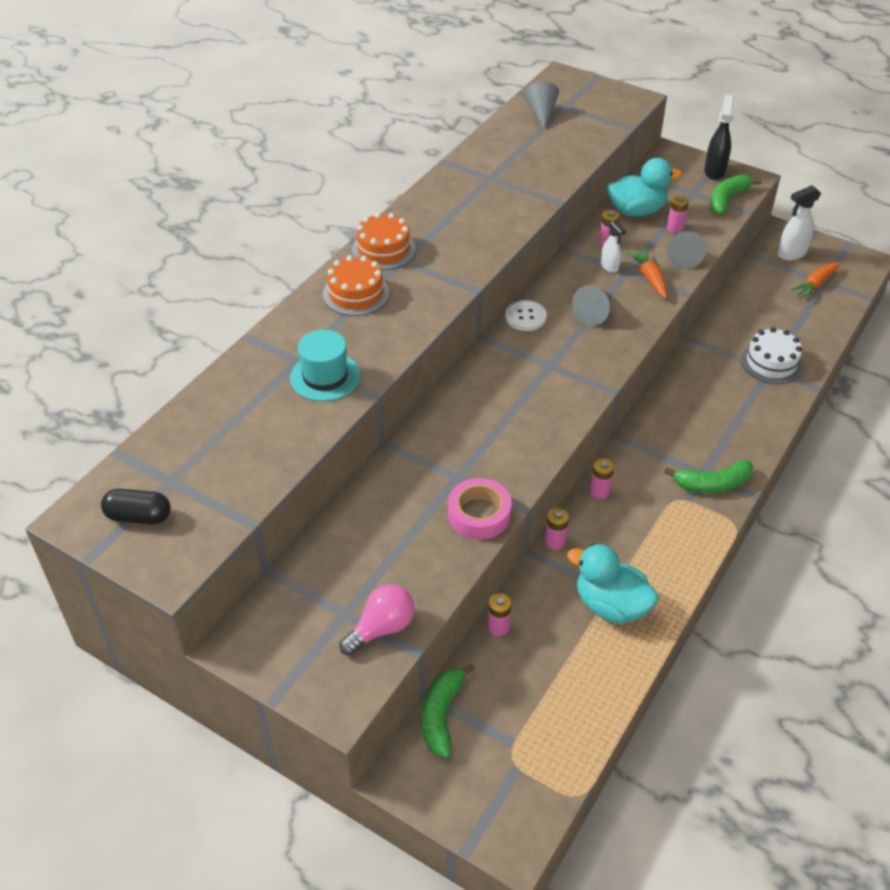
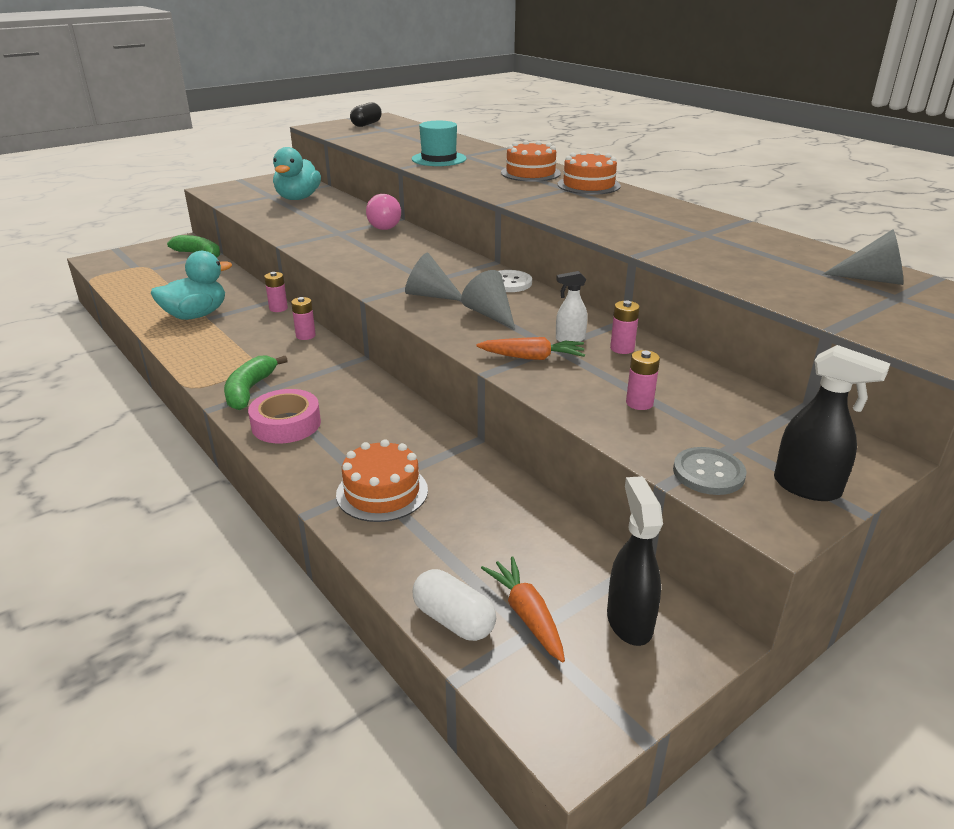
camera: 110 degrees right, 15 degrees down
pink light bulb [339,584,414,656] -> pink light bulb moved to [366,194,401,230]
pink tape [448,478,512,540] -> pink tape moved to [248,389,321,443]
pink battery [488,593,512,636] -> none
turquoise duck [607,158,682,217] -> turquoise duck moved to [273,147,321,200]
grey cone [667,231,706,269] -> grey cone moved to [405,253,462,301]
green banana [710,174,762,214] -> grey button [673,447,747,495]
white cake [741,327,803,384] -> orange cake [336,439,428,522]
white spray bottle [778,185,821,260] -> black spray bottle [607,476,663,646]
none -> white capsule [413,569,496,641]

